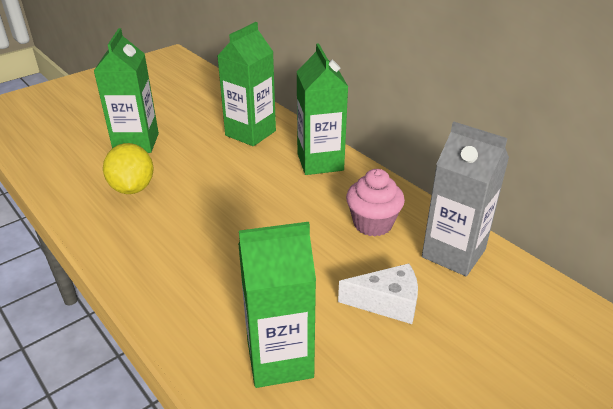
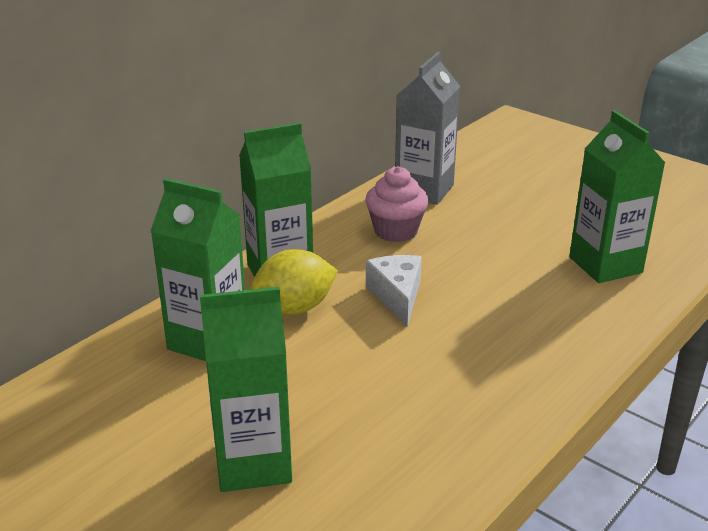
camera: 100 degrees left, 5 degrees down
yellow lemon [103,143,154,194] -> yellow lemon moved to [250,249,338,315]
white cheese [338,263,418,324] -> white cheese moved to [366,255,422,327]

